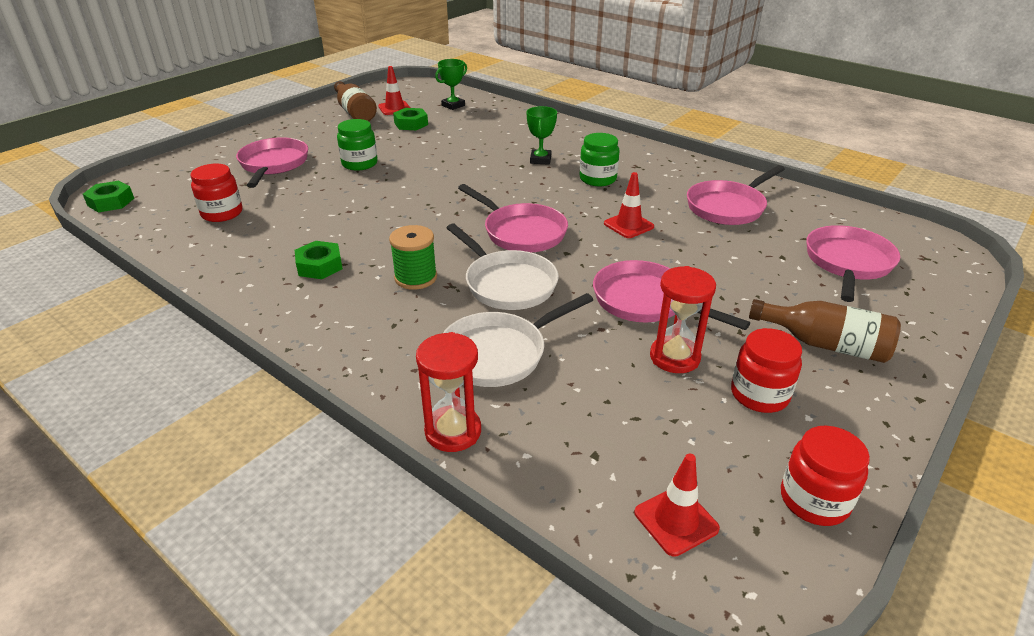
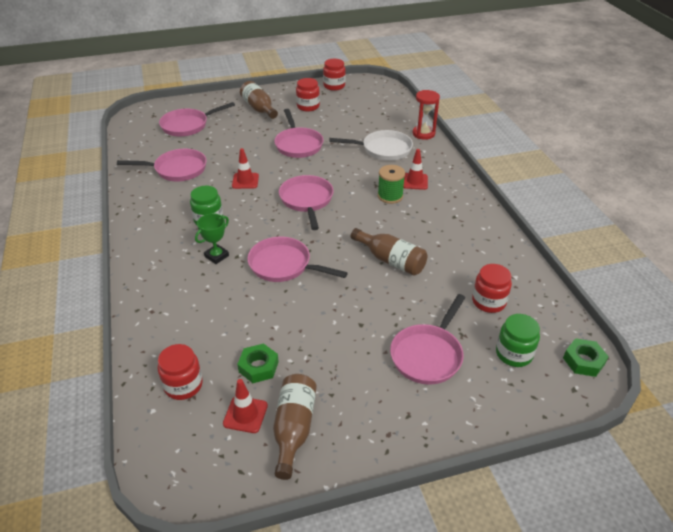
camera: 145 degrees left, 5 degrees up
green nut [295,241,343,279] -> none
green jar [337,119,378,171] -> green jar moved to [496,314,540,367]
green trophy [435,59,467,110] -> red jar [158,344,203,400]
white pan [447,224,559,310] -> none
red traffic cone [634,454,720,557] -> red traffic cone moved to [403,149,428,190]
red hourglass [650,266,716,373] -> none
none -> pink pan [247,237,348,282]
none -> brown bottle [351,228,428,276]

